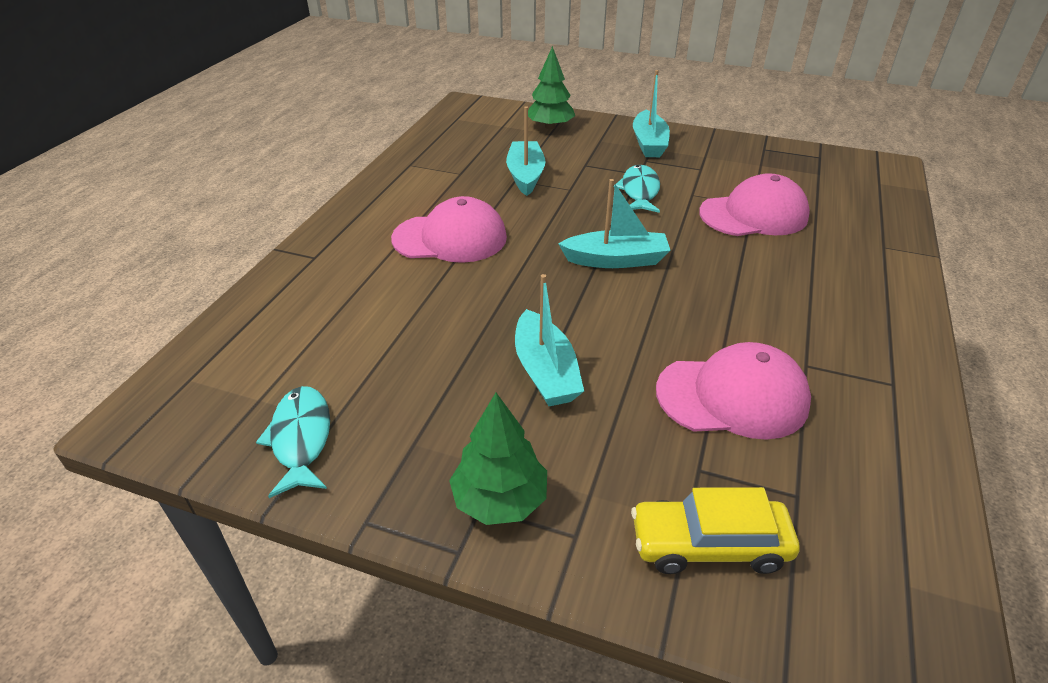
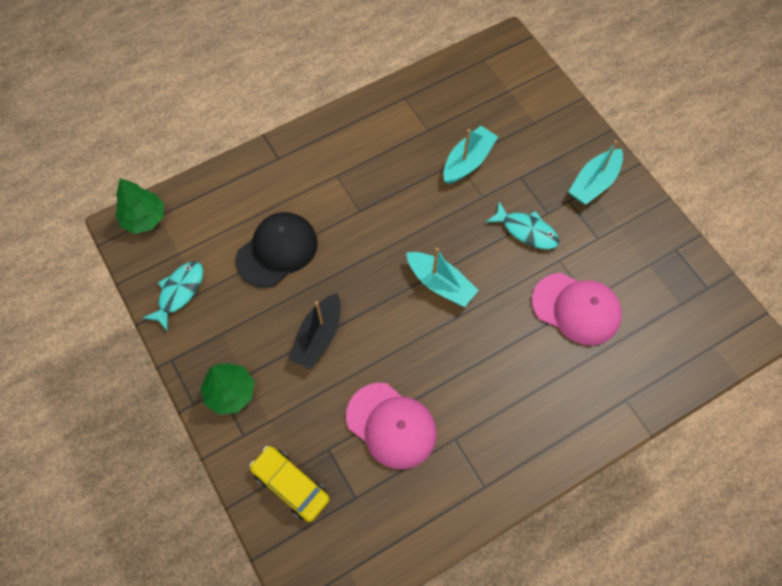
camera: 40 degrees right, 25 degrees up
pink cap [391,196,507,263] -> none
turquoise boat [515,274,584,406] -> black boat [289,293,341,370]
green tree [528,46,575,129] -> green tree moved to [116,178,164,234]
turquoise fish [614,165,660,213] -> turquoise fish turned 75 degrees clockwise [486,202,559,249]
none -> black cap [235,212,318,288]

